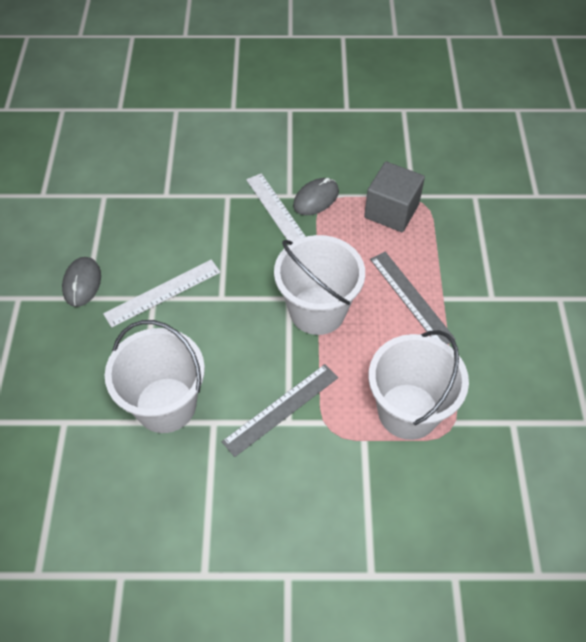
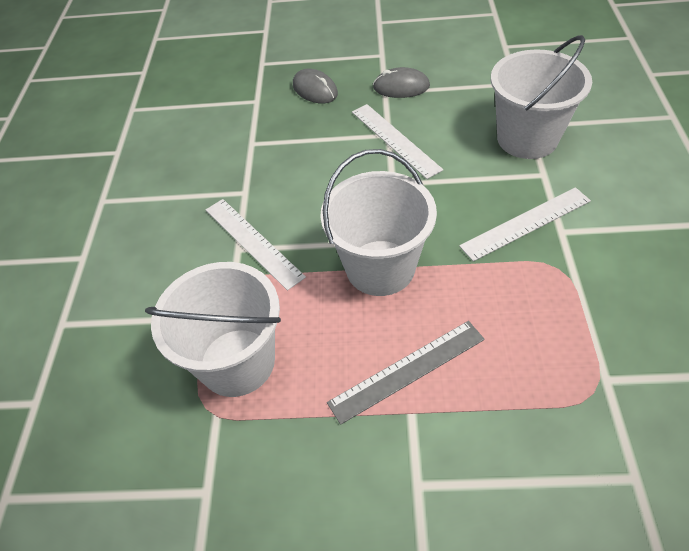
camera: 95 degrees right, 5 degrees down
white bucket [105,320,205,433] -> white bucket moved to [491,35,592,159]
grey ruler [222,364,338,457] -> white ruler [206,199,306,291]
grey mouse [293,178,339,215] -> grey mouse moved to [293,69,338,103]
grey cube [364,162,425,232] -> none

